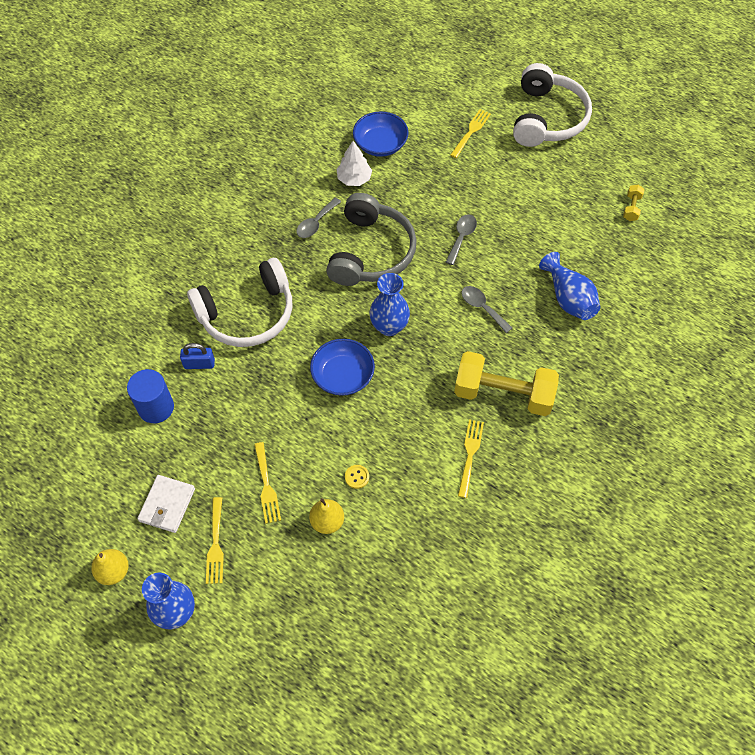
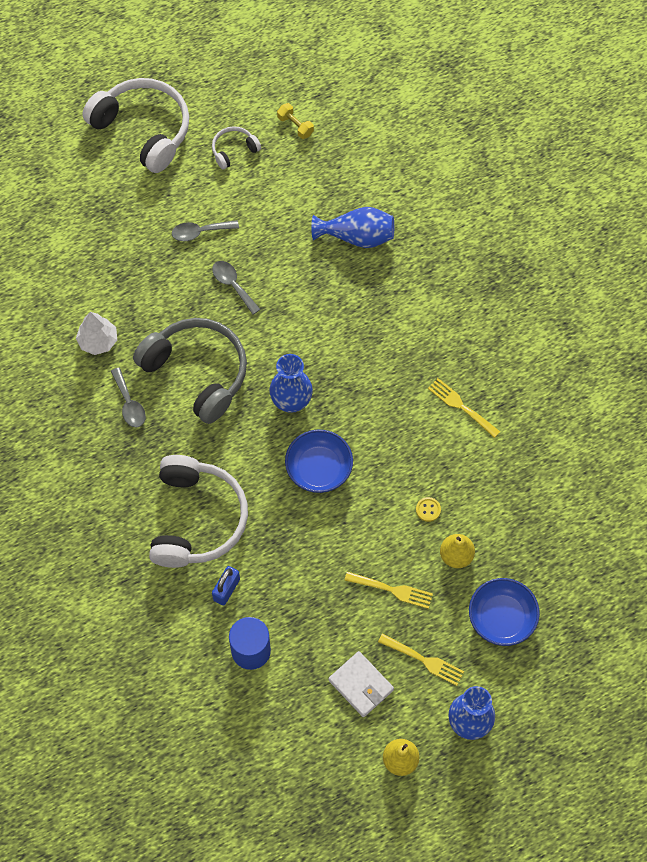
camera: 60 degrees left, 5 degrees up
blue bowl [353,111,408,157] -> blue bowl moved to [469,578,540,646]
yellow fork [450,109,491,158] -> none
yellow dumbbell [454,351,559,416] -> none
grey spoon [461,286,512,333] -> grey spoon moved to [172,220,239,241]
none -> white headphones [212,126,261,169]

